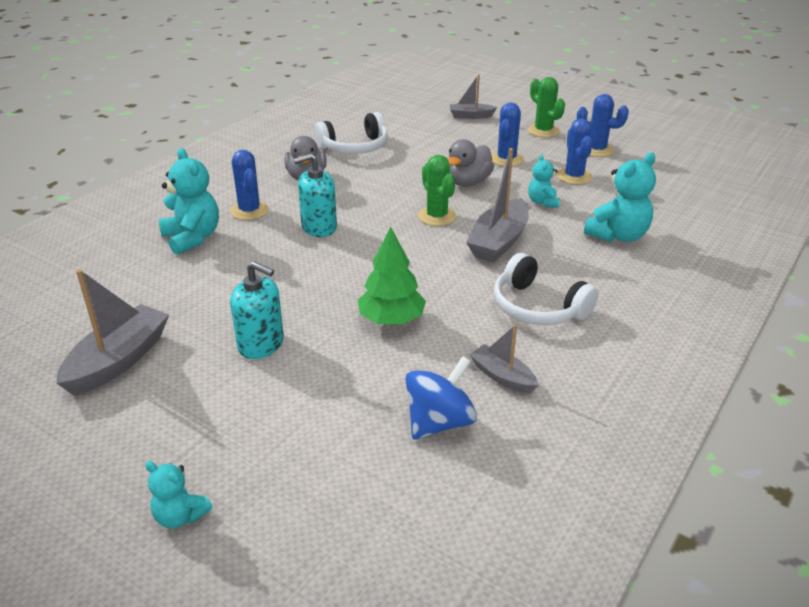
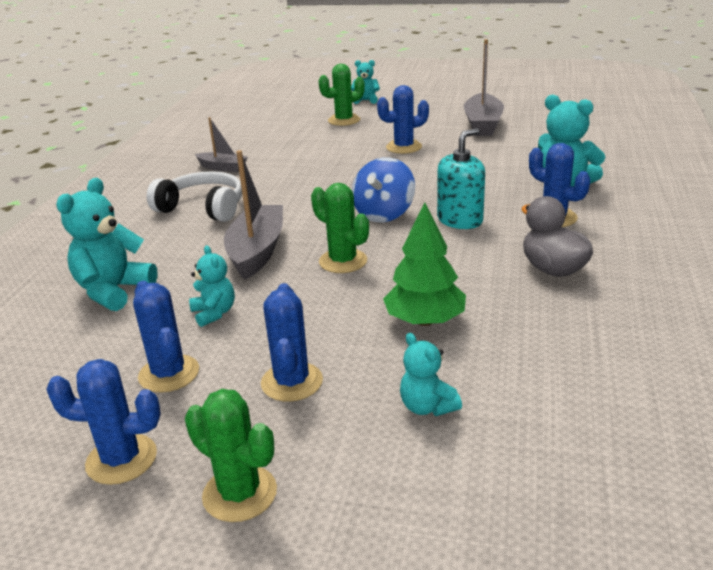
camera: 160 degrees right, 5 degrees down
turquoise soap dispenser [230,261,284,359] -> blue cactus [377,85,429,154]
white headphones [315,112,388,154] -> none
green tree [358,227,426,324] -> green tree moved to [383,202,466,326]
blue spinning top [406,356,477,440] -> blue spinning top moved to [352,157,415,222]
grey duck [448,139,494,186] -> none
grey boat [450,74,497,119] -> none
none -> green cactus [319,64,365,126]
none -> turquoise teddy bear [400,333,462,416]

